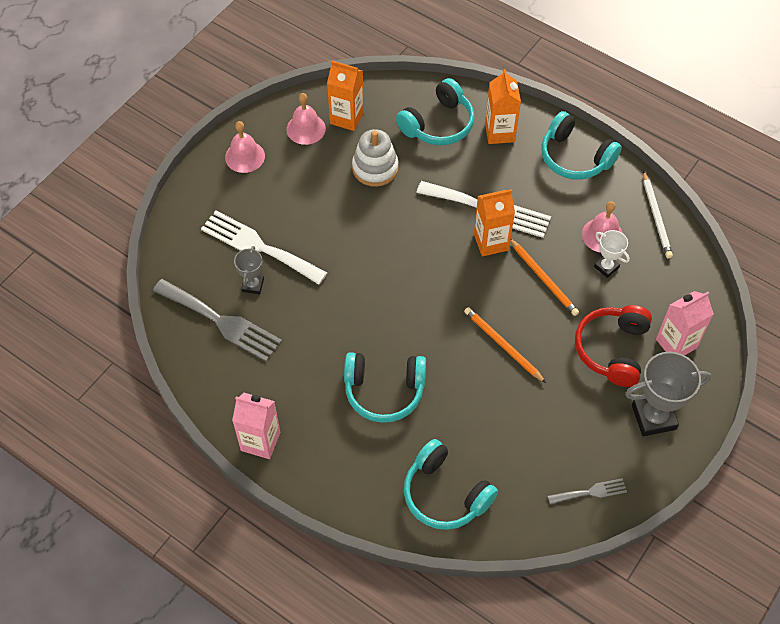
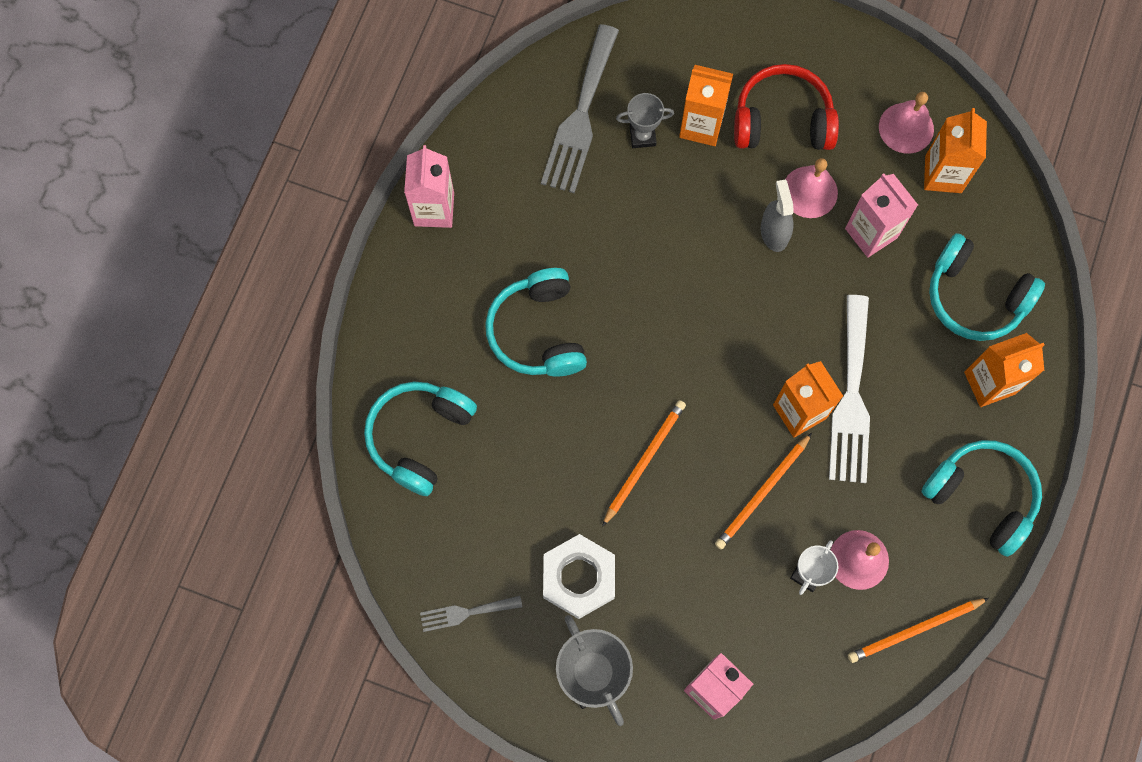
camera: 75 degrees right, 15 degrees up
white fork [201,211,327,285] -> orange carton [679,65,733,146]
pink bell [225,121,265,173] -> pink bell moved to [785,158,838,218]
white stacking toy [352,129,398,187] -> pink carton [845,174,918,258]
turquoise headphones [541,111,622,180] -> turquoise headphones turned 105 degrees clockwise [921,440,1042,557]
grey fork [548,478,627,504] -> grey fork turned 105 degrees clockwise [420,596,522,632]
red headphones [575,305,652,387] -> red headphones moved to [734,64,839,150]
white pencil [643,171,673,258] -> orange pencil [848,598,989,663]
none -> white nut [543,534,615,619]
none -> grey spray bottle [761,180,794,252]

